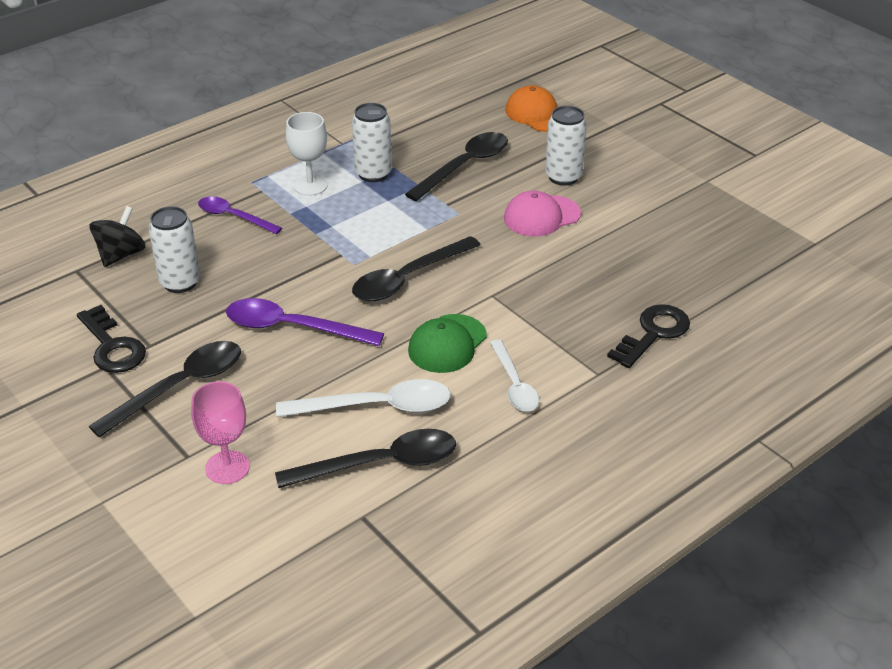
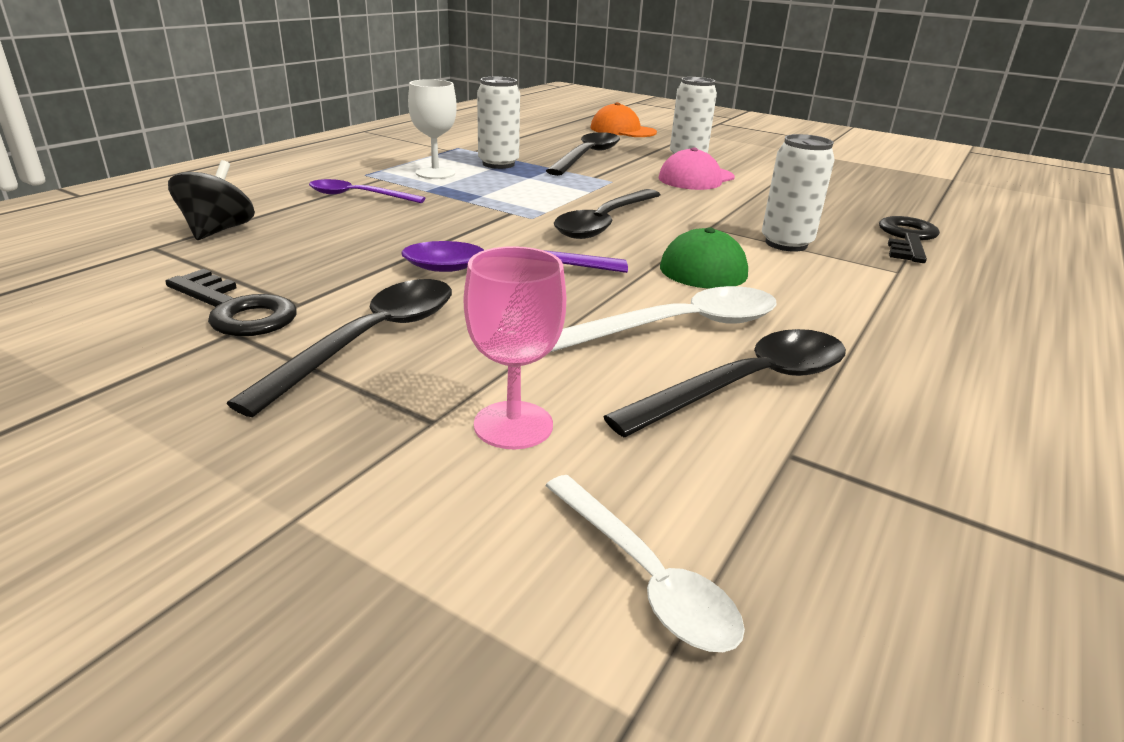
camera: 20 degrees left, 10 degrees down
white can [149,206,200,293] -> white can moved to [762,134,835,252]
white spoon [490,339,539,411] -> white spoon moved to [545,475,745,652]

